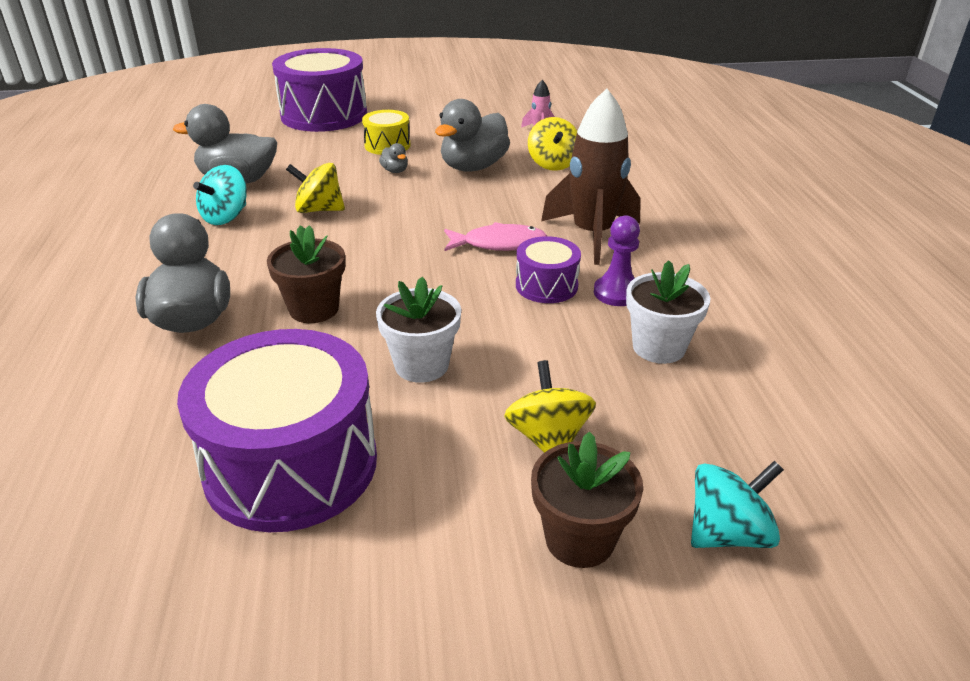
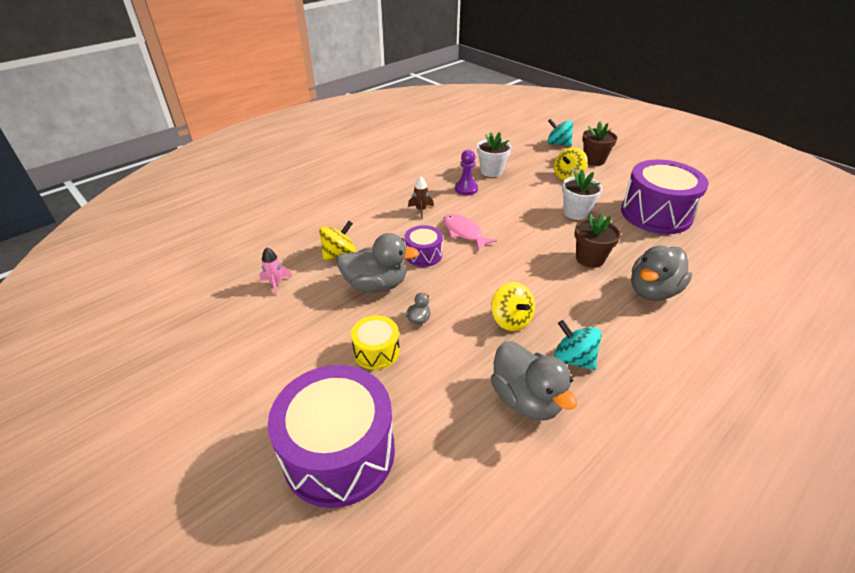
camera: 125 degrees left, 5 degrees up
turquoise spinning top [193,165,247,225] -> turquoise spinning top turned 135 degrees counterclockwise [554,320,601,370]
purple drum [516,236,581,303] -> purple drum moved to [405,225,443,267]
brown rocket [541,89,641,265] -> brown rocket [408,177,434,219], size x0.44

